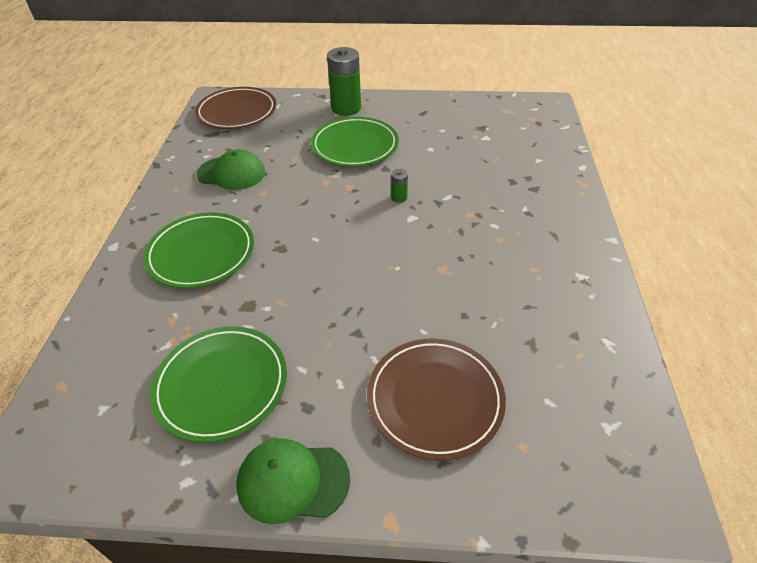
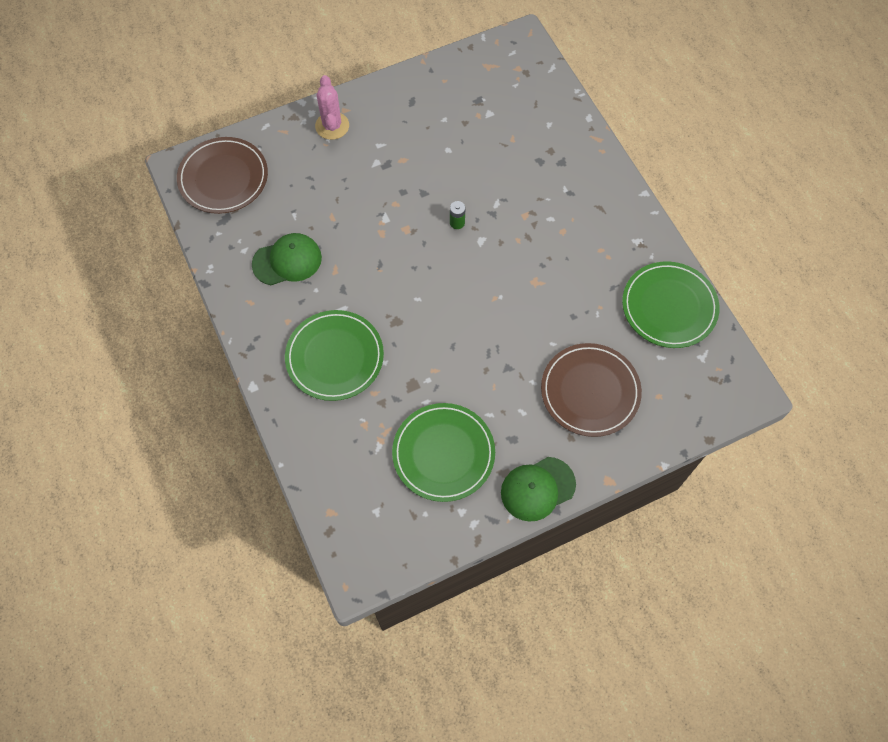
camera: 30 degrees left, 20 degrees up
green plate [311,117,399,167] -> green plate moved to [622,261,719,348]
green battery [327,47,361,116] -> pink cactus [315,75,349,140]

